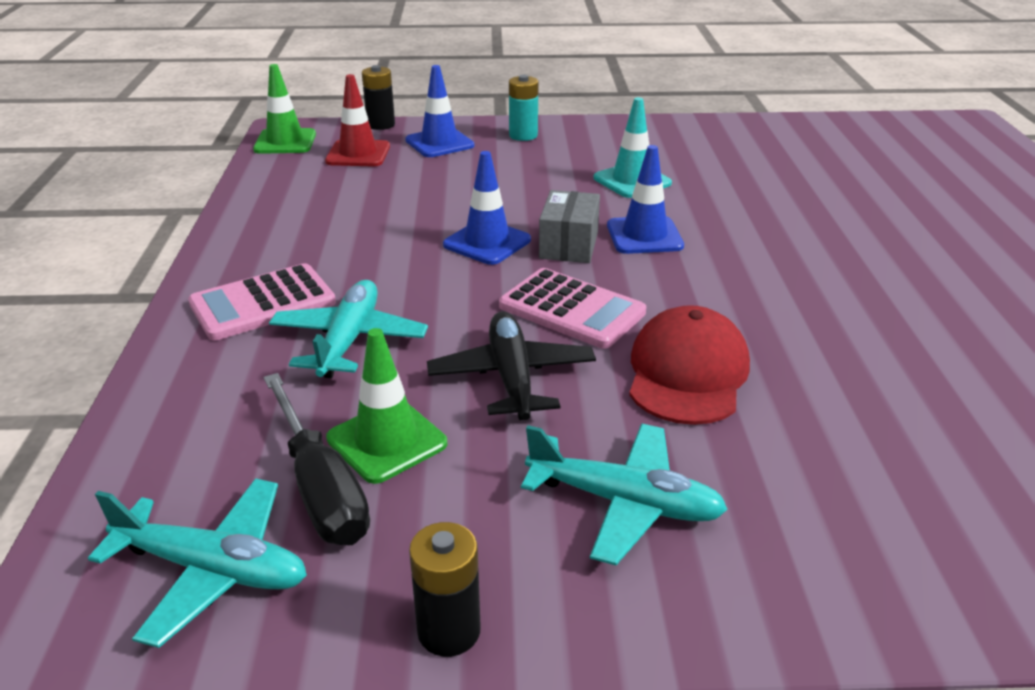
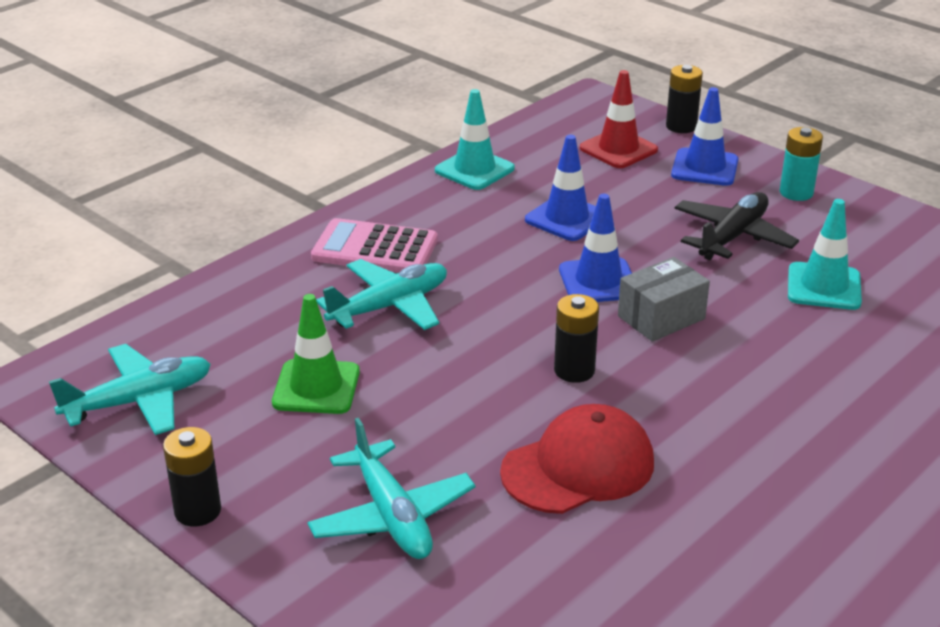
camera: 45 degrees right, 0 degrees up
turquoise plane [88,478,307,648] -> turquoise plane turned 90 degrees counterclockwise [49,344,211,435]
green traffic cone [253,64,316,154] -> none
black screwdriver [264,373,370,545] -> none
black plane [427,311,596,420] -> black plane moved to [674,192,799,260]
pink calculator [499,268,646,349] -> black battery [554,294,599,383]
blue traffic cone [607,145,684,254] -> blue traffic cone moved to [525,135,596,241]
none -> turquoise traffic cone [435,89,515,190]

